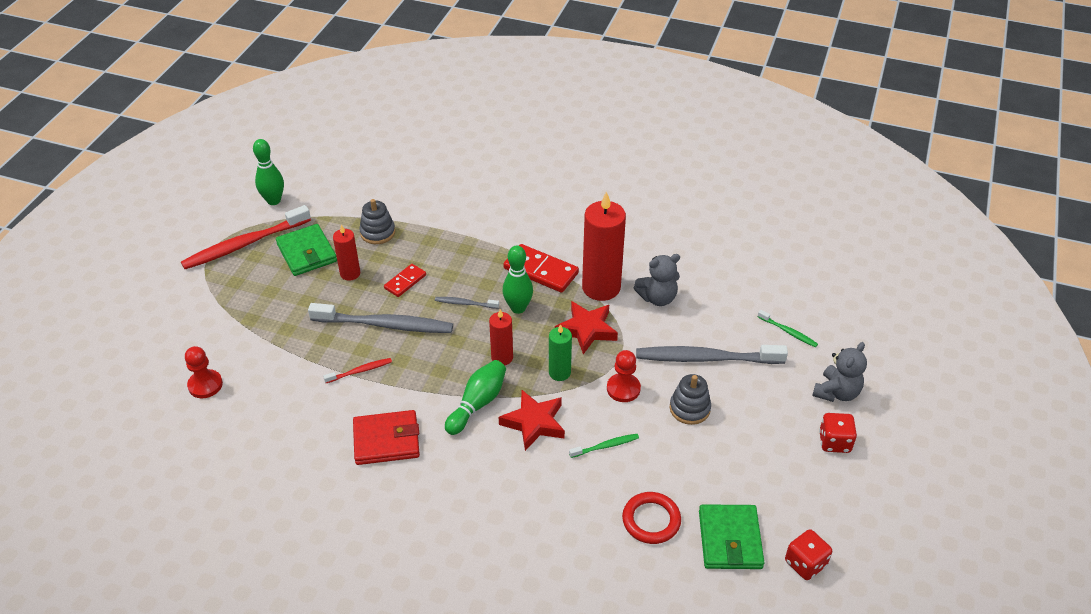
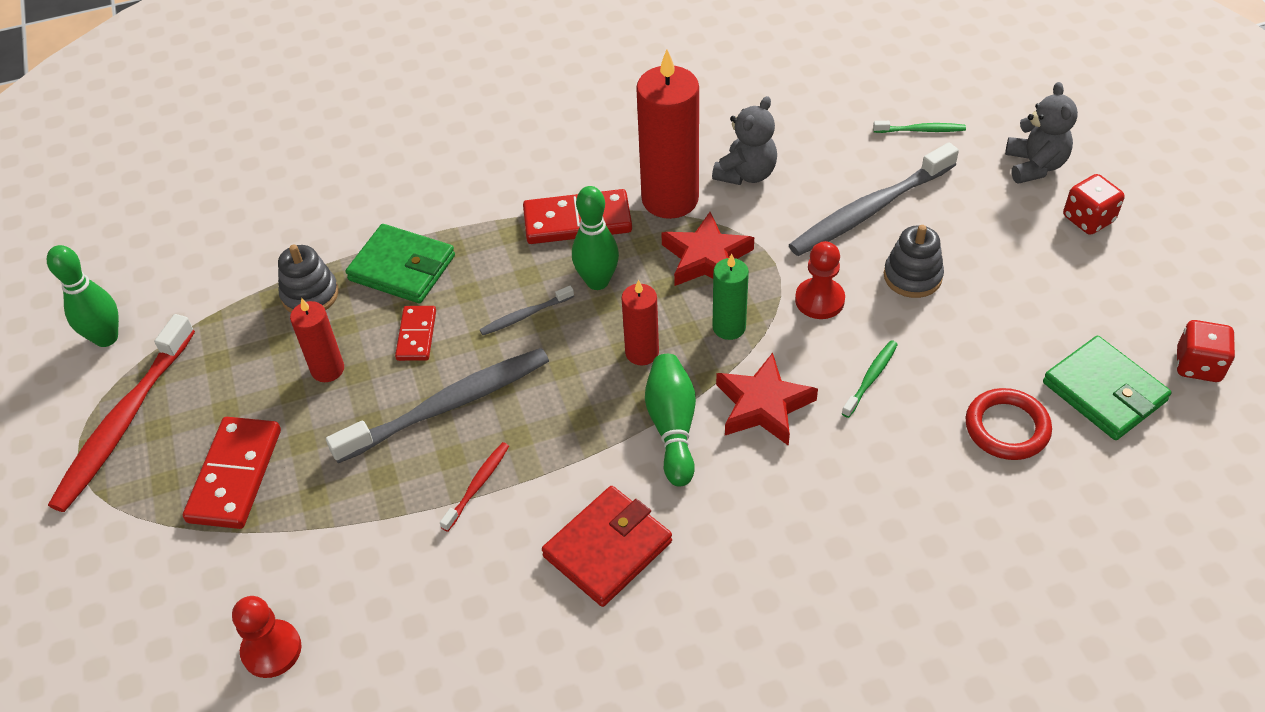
camera: 35 degrees left, 5 degrees up
green wallet [276,224,337,276] -> green wallet moved to [345,224,455,303]
none -> red domino [183,417,281,529]

